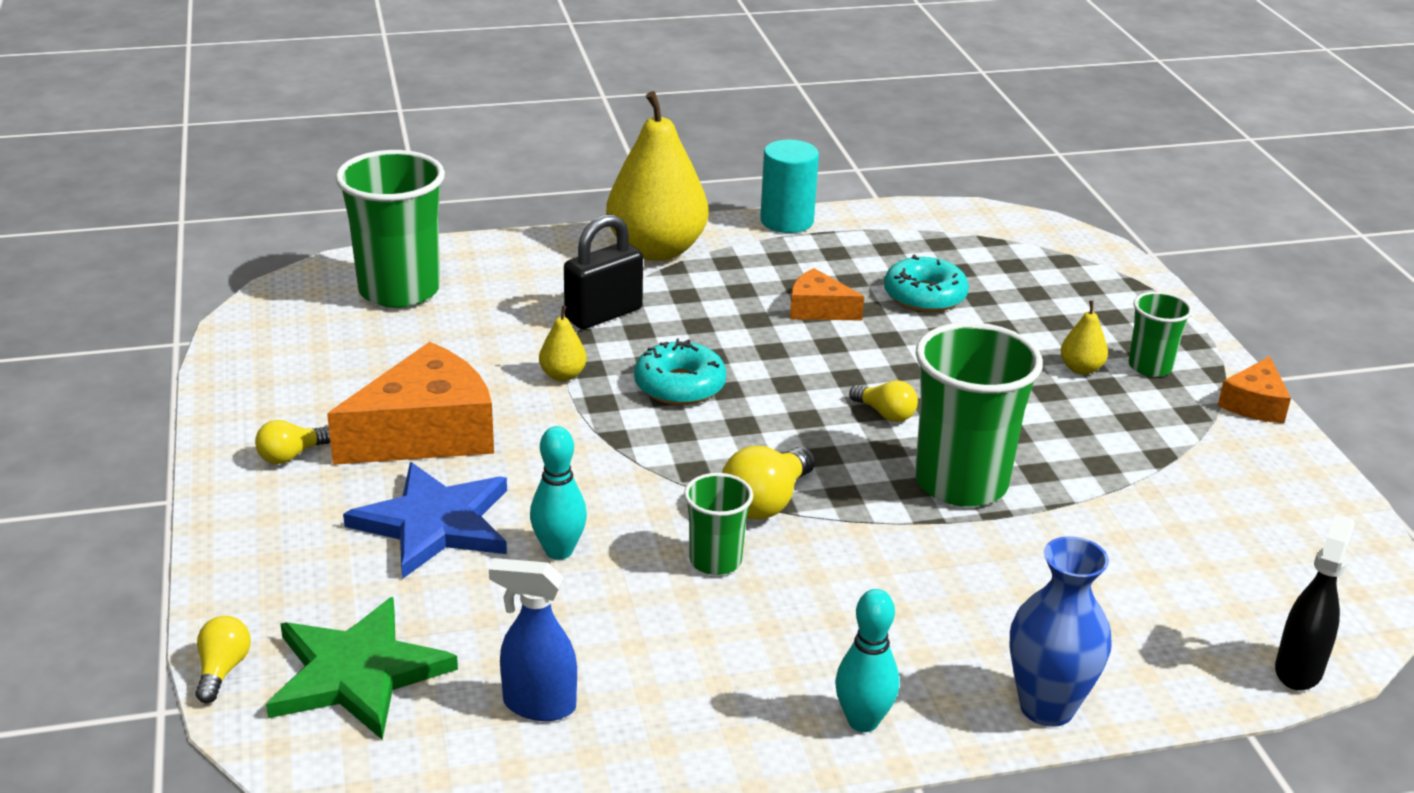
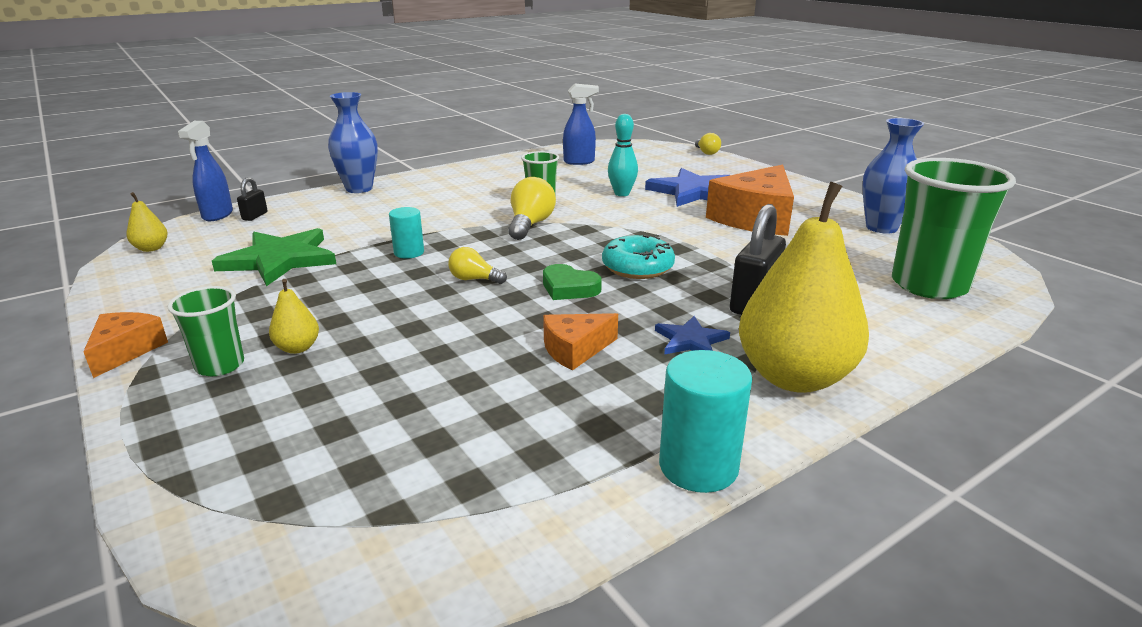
camera: 160 degrees right, 5 degrees down
yellow light bulb [255,420,330,464] -> none
green star [266,597,458,740] -> green star moved to [212,228,336,286]
yellow pear [539,305,587,381] -> yellow pear moved to [126,192,168,252]
orange cheese [790,268,864,321] -> orange cheese turned 150 degrees clockwise [543,313,618,371]
turquoise bowling pin [835,589,899,732] -> none
turquoise donut [884,255,969,312] -> none
green cup [915,322,1043,507] -> turquoise cylinder [389,207,424,259]
black spray bottle [1275,514,1355,691] -> blue spray bottle [178,121,233,221]
none -> black padlock [237,177,268,221]
none -> green heart [543,264,602,300]
none -> blue star [655,316,730,355]
none -> blue vase [862,118,924,234]

